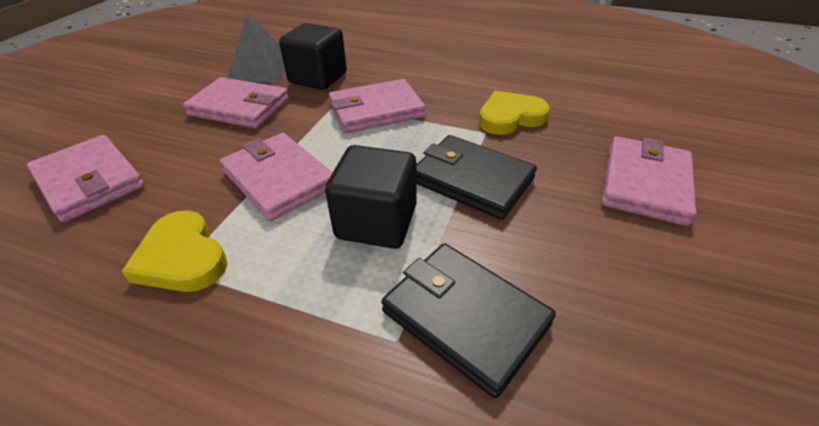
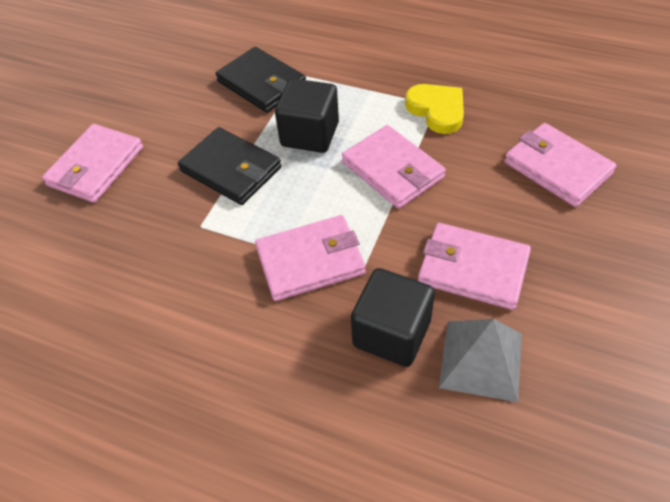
camera: 175 degrees left, 10 degrees up
yellow heart [479,91,550,135] -> none

